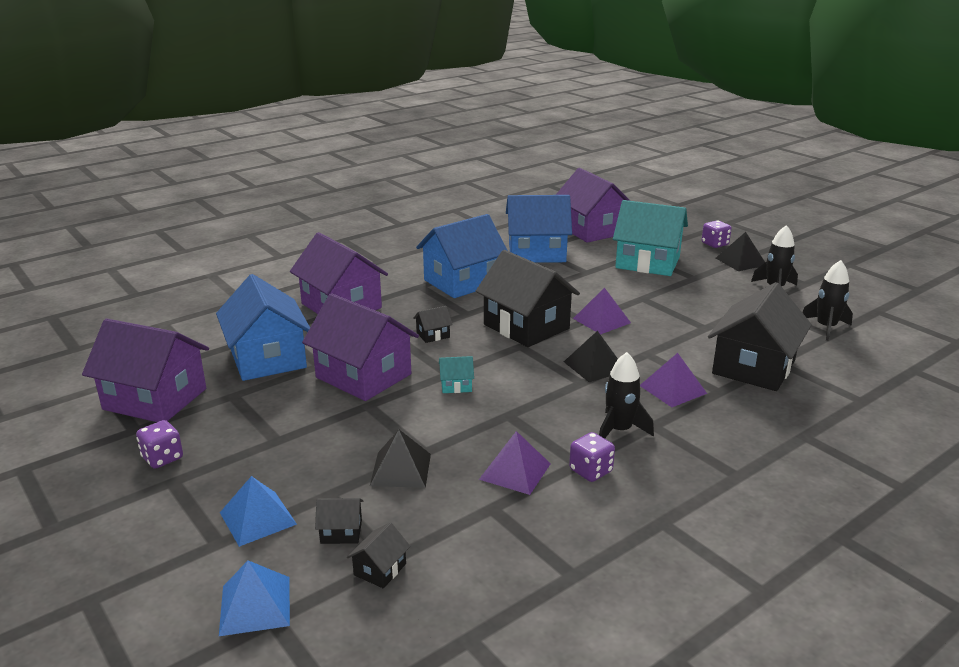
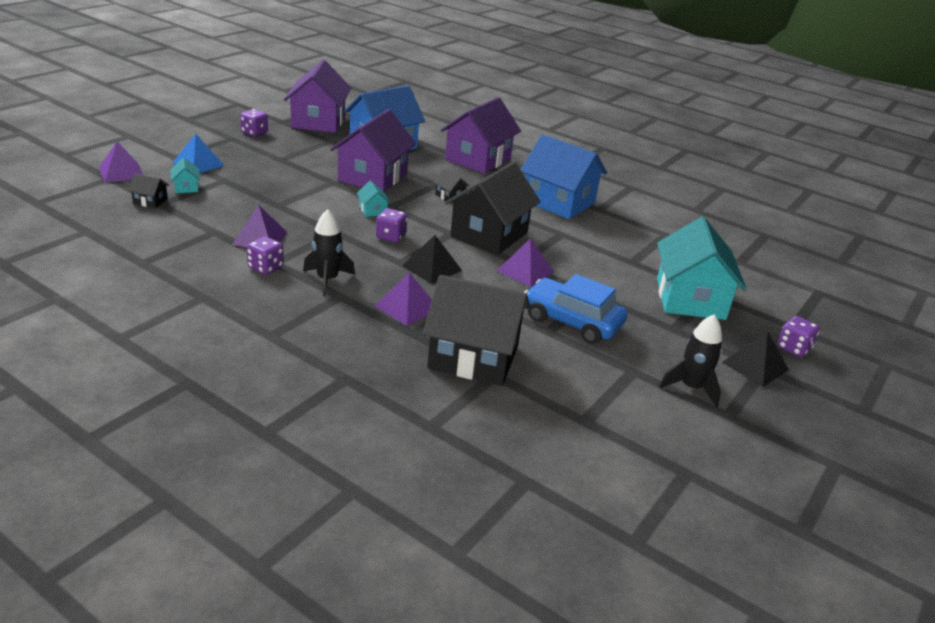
camera: 70 degrees right, 5 degrees up
blue pyramid [219,561,290,636] -> purple pyramid [99,141,143,183]
black house [315,498,363,544] -> turquoise house [170,158,200,193]
black pyramid [370,430,431,488] -> none
blue house [506,195,572,263] -> none
purple house [556,168,630,243] -> none
black rocket [802,260,853,341] -> none
none -> purple dice [376,208,408,243]
none -> blue car [524,274,628,344]

